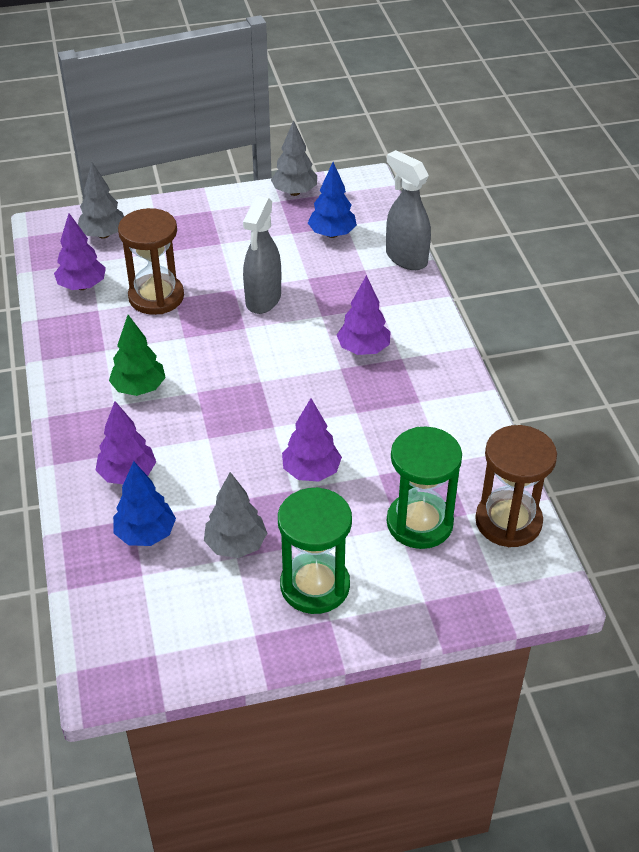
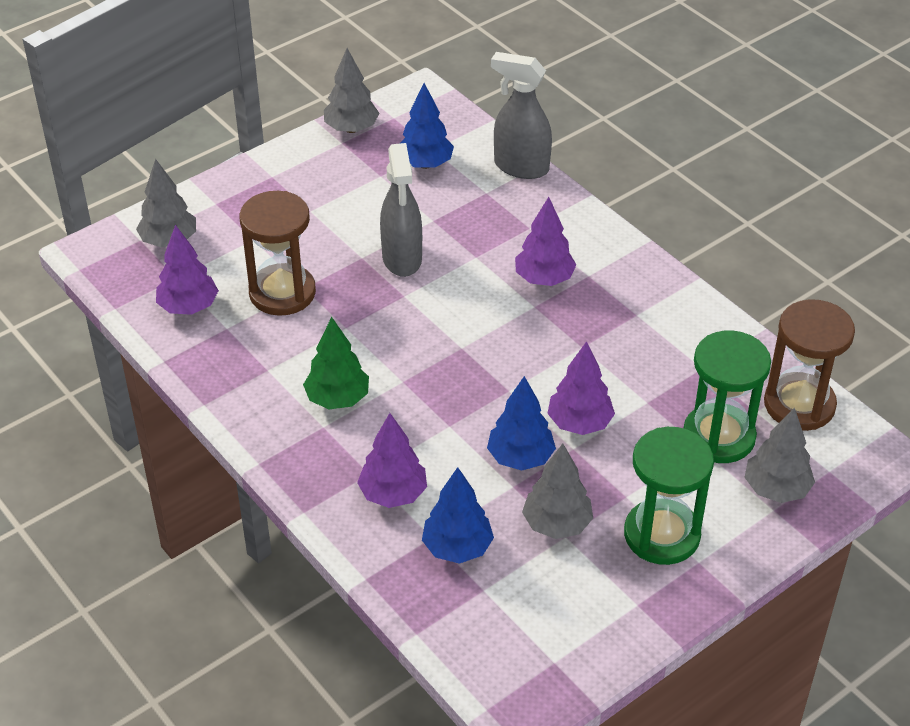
camera: 25 degrees left, 0 degrees up
none -> blue tree [487,376,556,470]
none -> grey tree [744,408,815,503]

